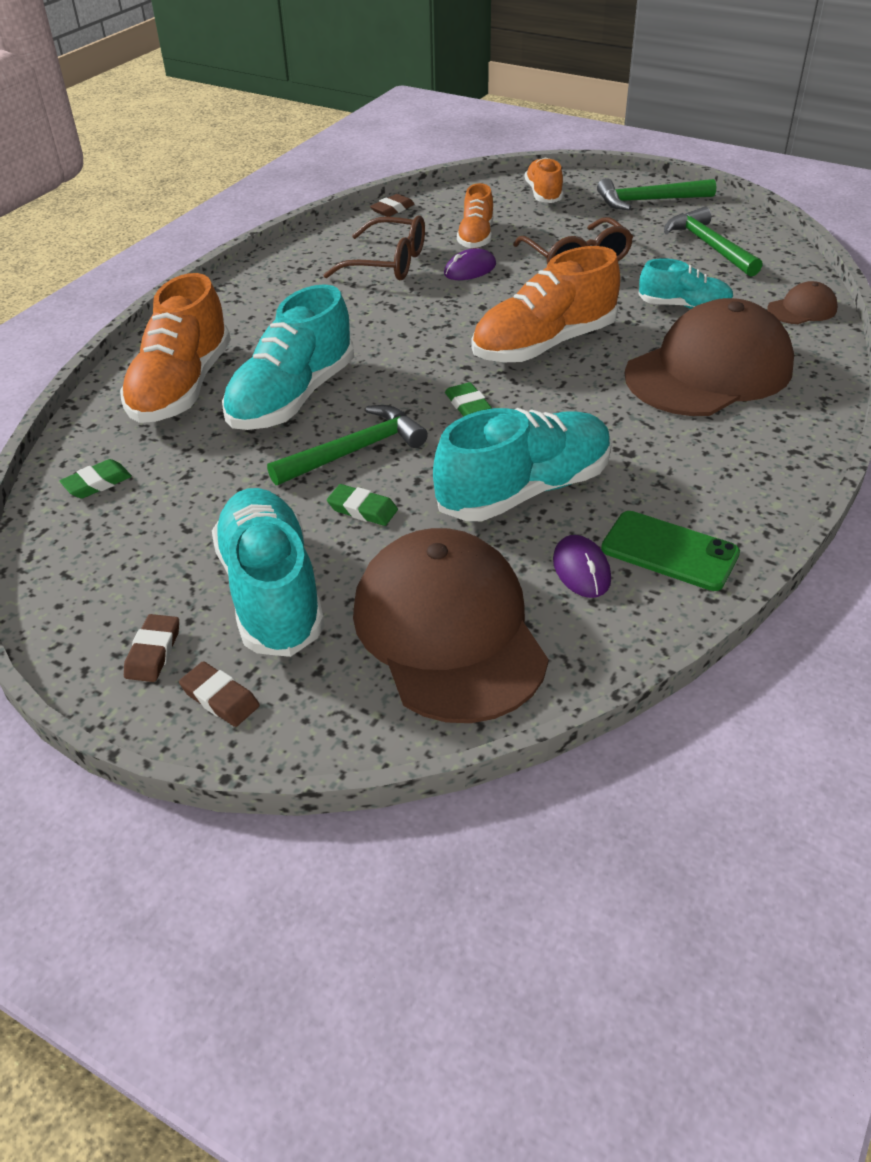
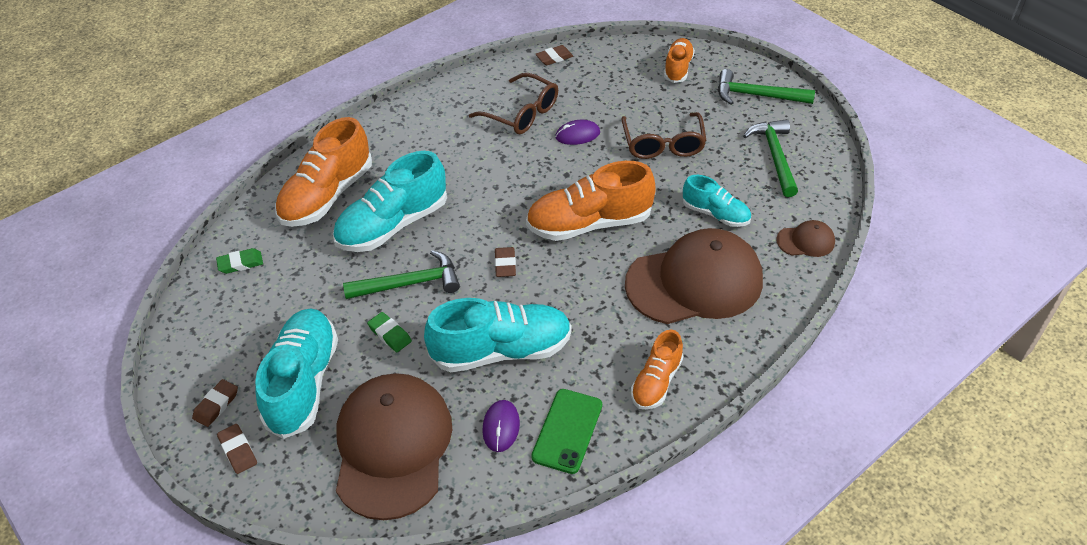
camera: 20 degrees right, 5 degrees up
green eraser [445,382,492,417] -> brown eraser [495,247,516,277]
orange shoe [457,183,494,249] -> orange shoe moved to [631,330,683,410]
green phone [601,511,740,591] -> green phone turned 60 degrees clockwise [531,389,602,474]

